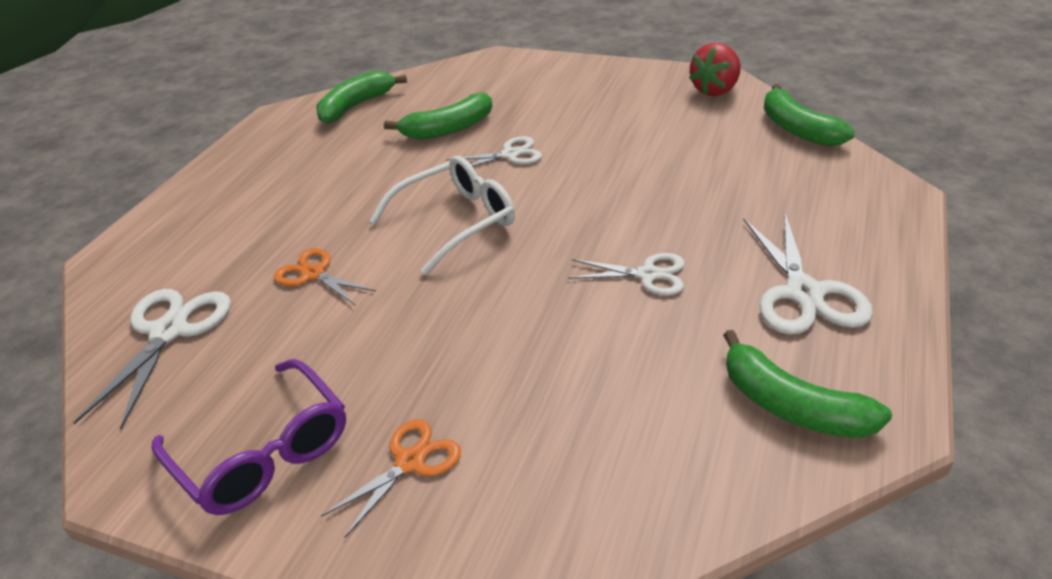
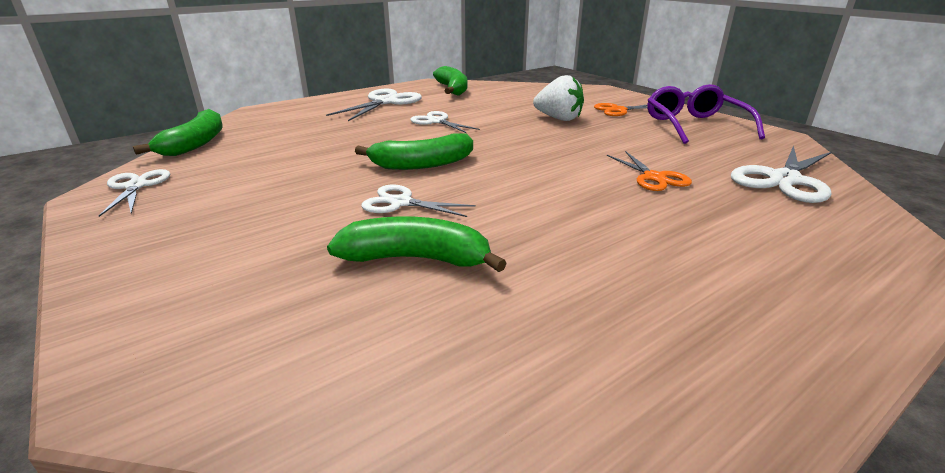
camera: 150 degrees left, 10 degrees down
green banana [316,71,407,124] -> green banana moved to [355,133,473,170]
white glasses [369,156,515,275] -> none
red strawberry [689,43,741,96] -> white scissors [99,169,170,217]
none -> white strawberry [533,75,584,121]

